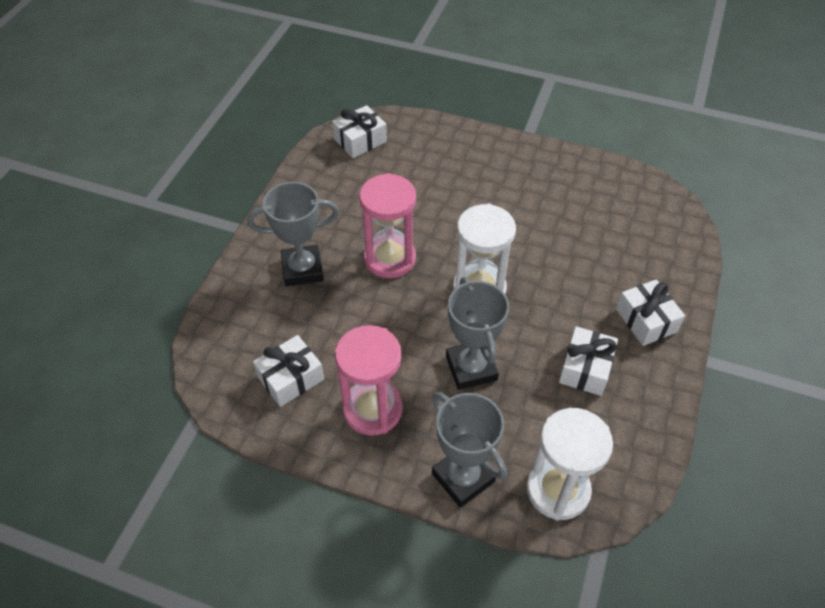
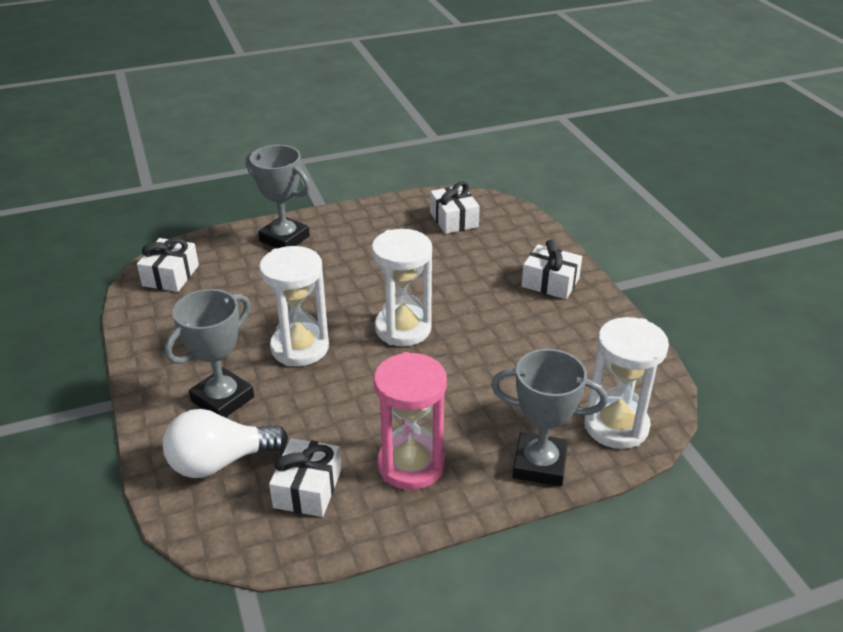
camera: 40 degrees left, 15 degrees down
pink hourglass [359,173,416,278] -> white hourglass [259,246,329,366]
grey trophy [446,277,509,390] -> grey trophy moved to [246,145,310,248]
white gift [559,326,618,396] -> white gift moved to [430,182,480,234]
none -> white light bulb [163,409,288,478]

